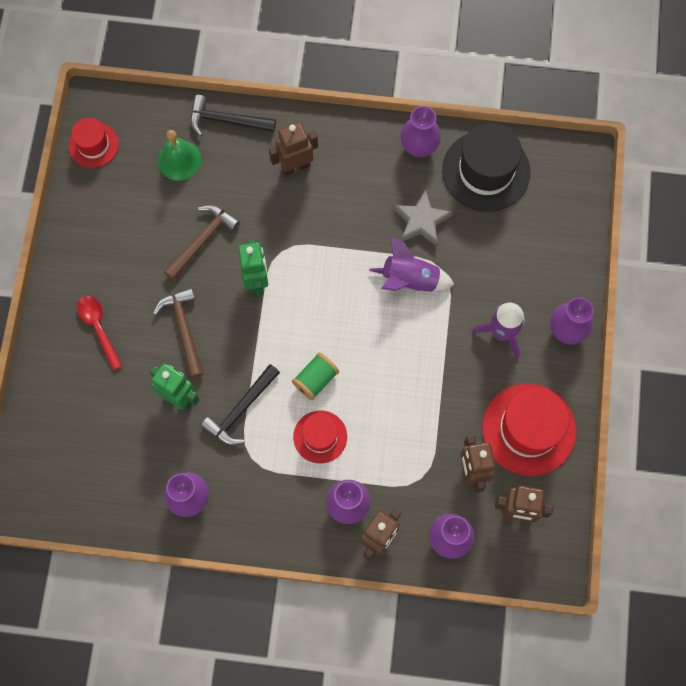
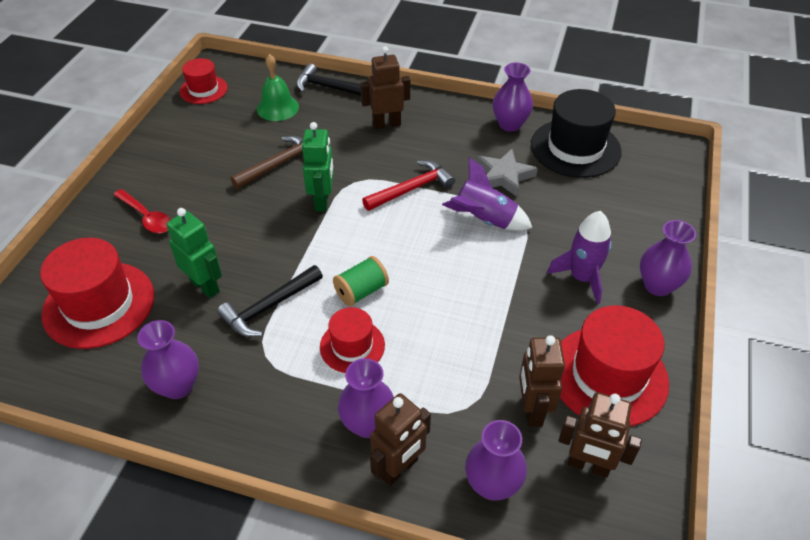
camera: 10 degrees right, 25 degrees down
red spoon [77,295,122,370] -> red spoon turned 150 degrees clockwise [113,189,171,233]
brown hammer [153,288,204,378] -> none
none -> red hat [40,238,154,349]
none -> red hammer [362,160,455,211]

